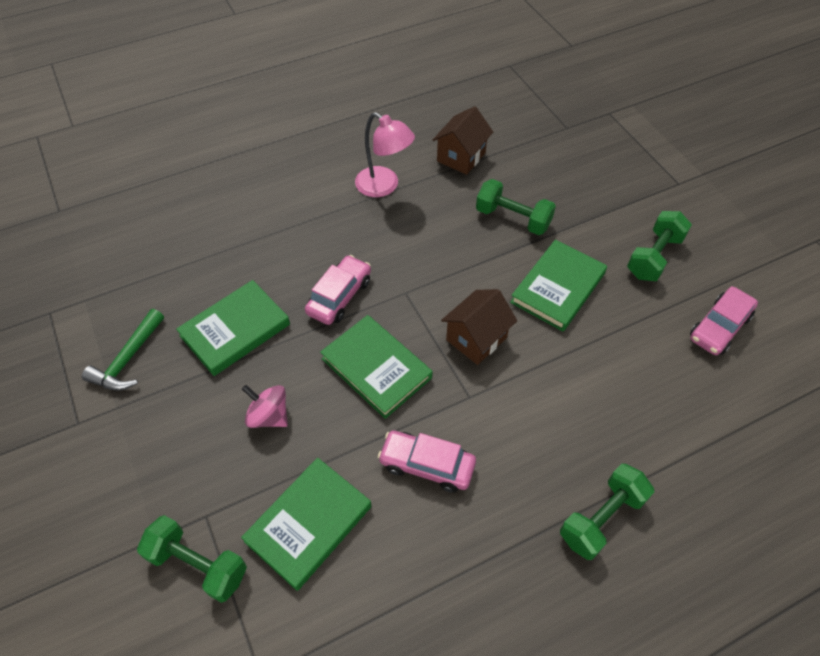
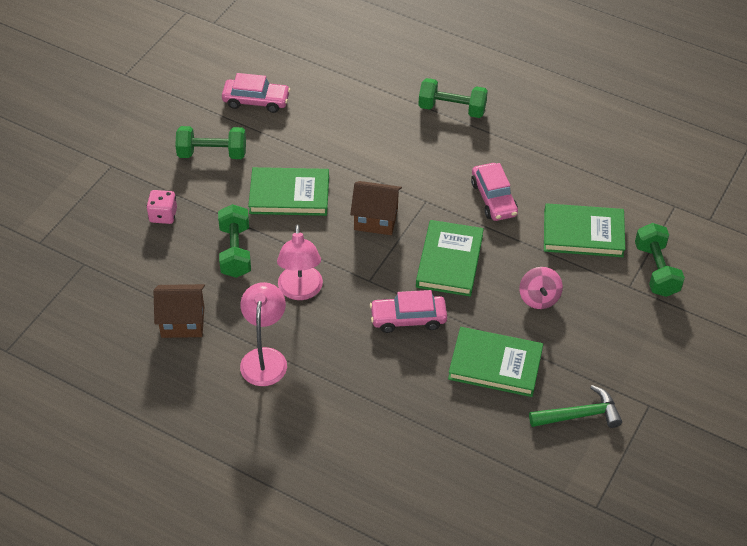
camera: 125 degrees left, 5 degrees down
none -> pink dice [146,190,177,224]
none -> pink lamp [277,224,323,300]

